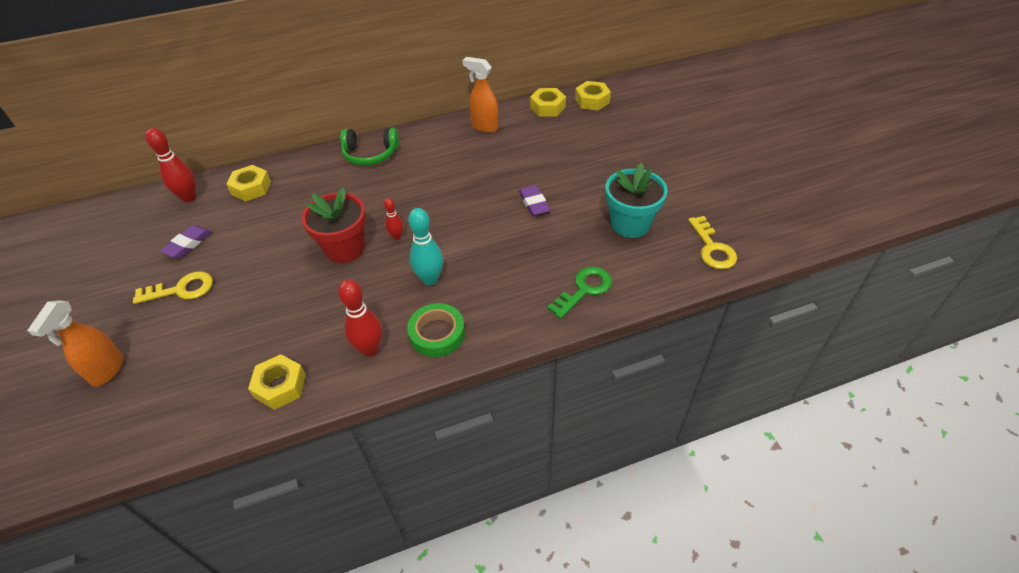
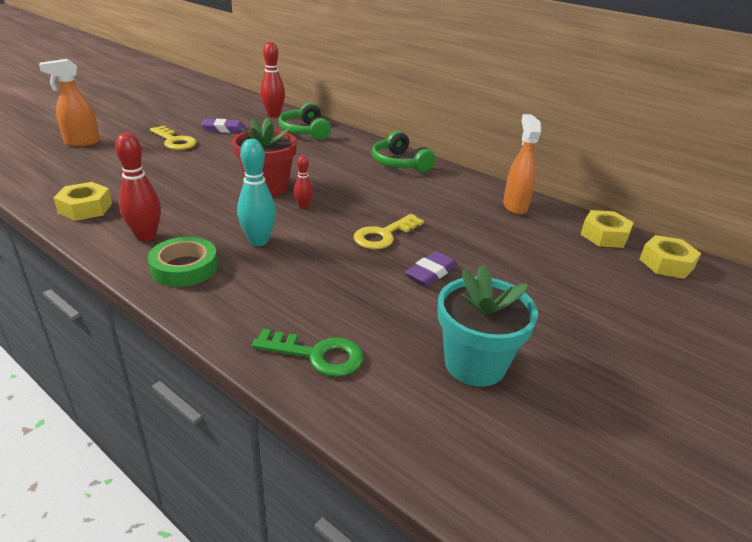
camera: 55 degrees right, 15 degrees down
yellow nut [226,165,271,201] -> green headphones [279,103,331,140]
yellow key [688,216,737,269] -> yellow key moved to [354,214,424,249]

